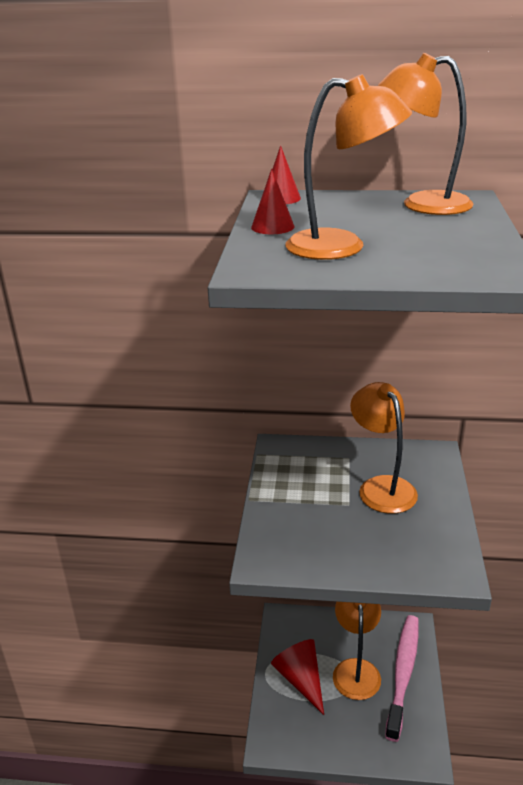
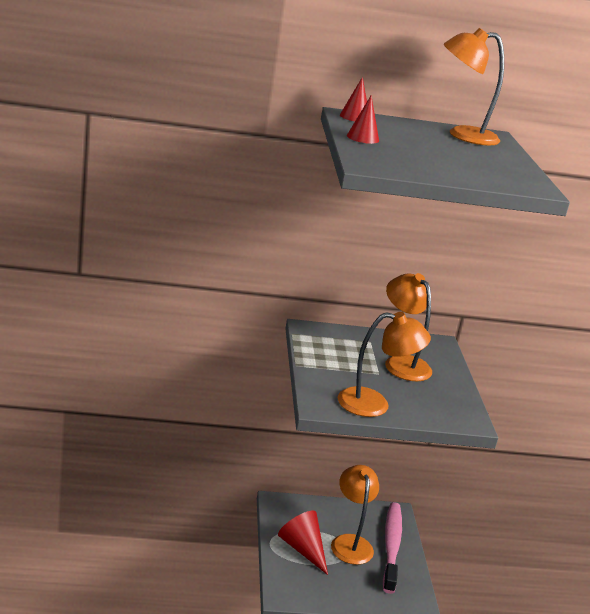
camera: 15 degrees left, 5 degrees down
orange lamp [285,74,412,260] -> orange lamp moved to [338,312,431,417]

